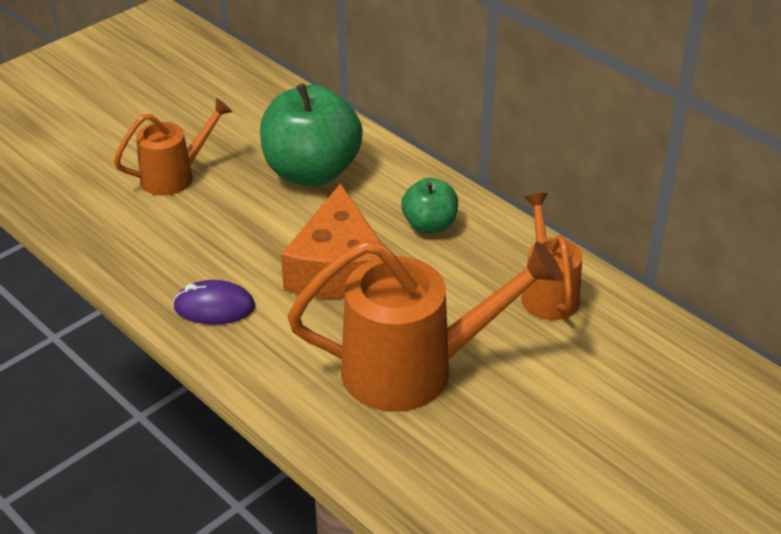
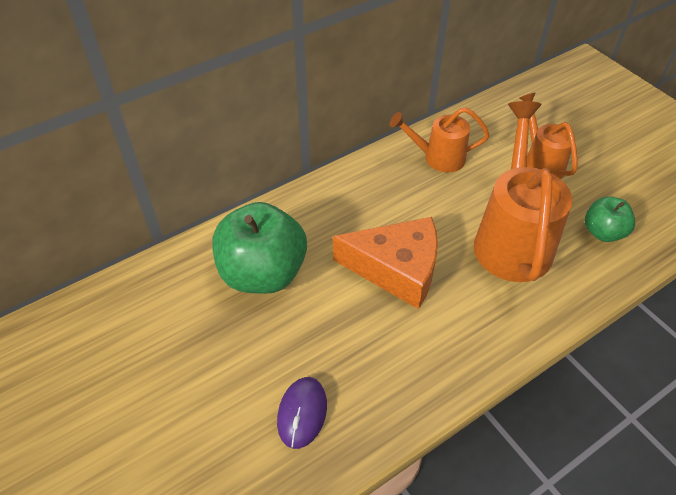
camera: 80 degrees left, 10 degrees up
orange watering can [114,98,233,196] -> orange watering can moved to [519,93,578,179]
purple mouse [173,280,255,325] -> purple mouse moved to [277,377,327,449]
green apple [401,178,458,234] -> green apple moved to [585,196,635,242]

